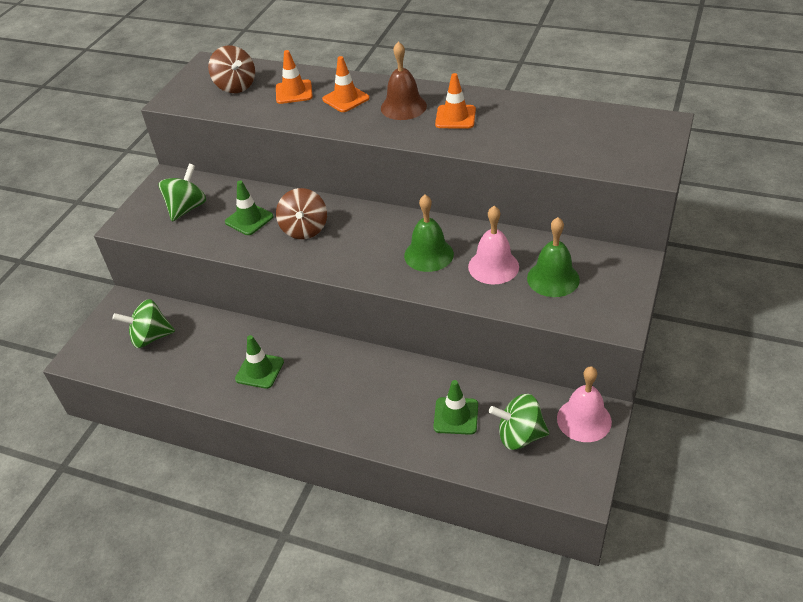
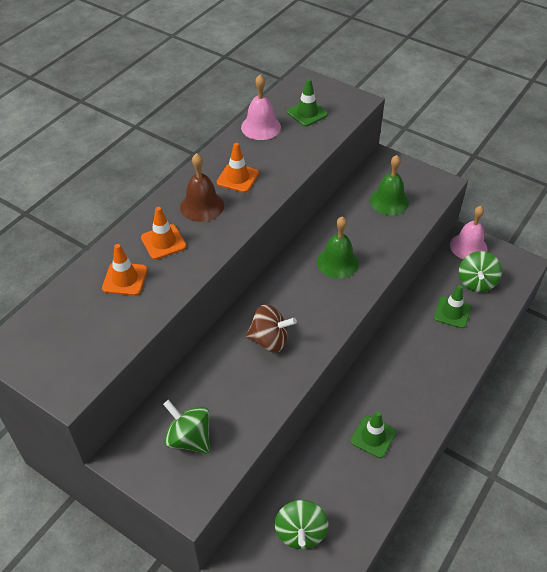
camera: 80 degrees left, 5 degrees up
brown spinning top [208,46,255,93] -> none
green traffic cone [225,181,274,235] -> green traffic cone moved to [287,78,328,126]
pink bell [468,206,519,284] -> pink bell moved to [241,75,281,140]

